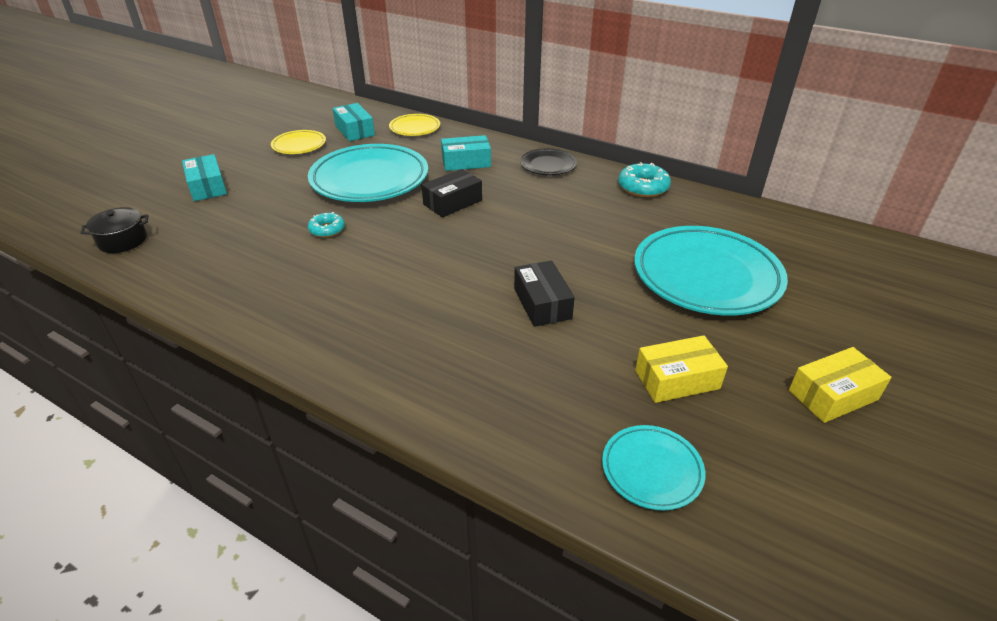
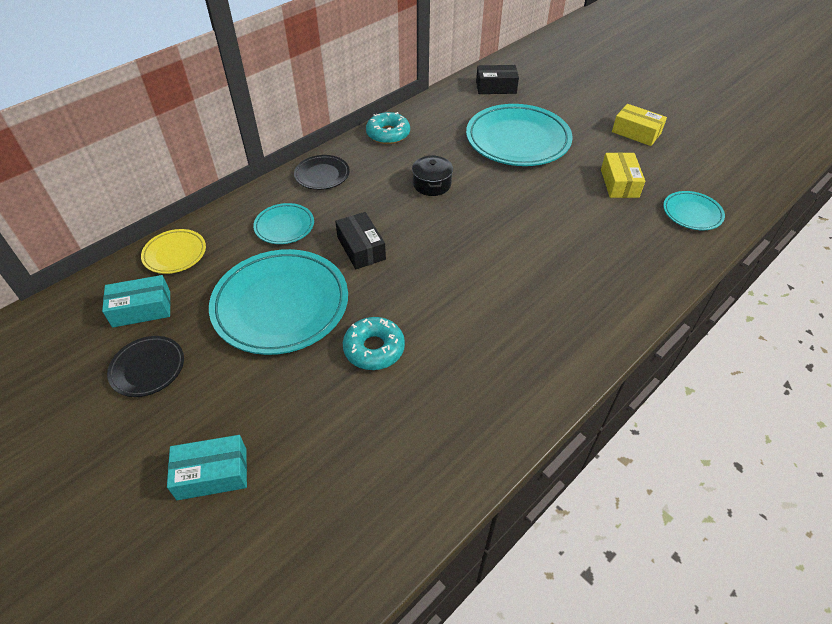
camera: 75 degrees left, 10 degrees up
black pot [81,207,148,253] -> black pot moved to [412,155,453,196]
yellow plate [271,130,326,154] -> black plate [107,336,184,397]
turquoise donut [308,212,345,238] -> turquoise donut [343,317,405,370], size x1.57
turquoise box [441,135,491,171] -> turquoise plate [253,203,314,244]
black box [514,260,575,327] -> black box moved to [476,65,519,94]
yellow box [789,347,892,423] -> yellow box turned 45 degrees counterclockwise [612,104,667,146]

